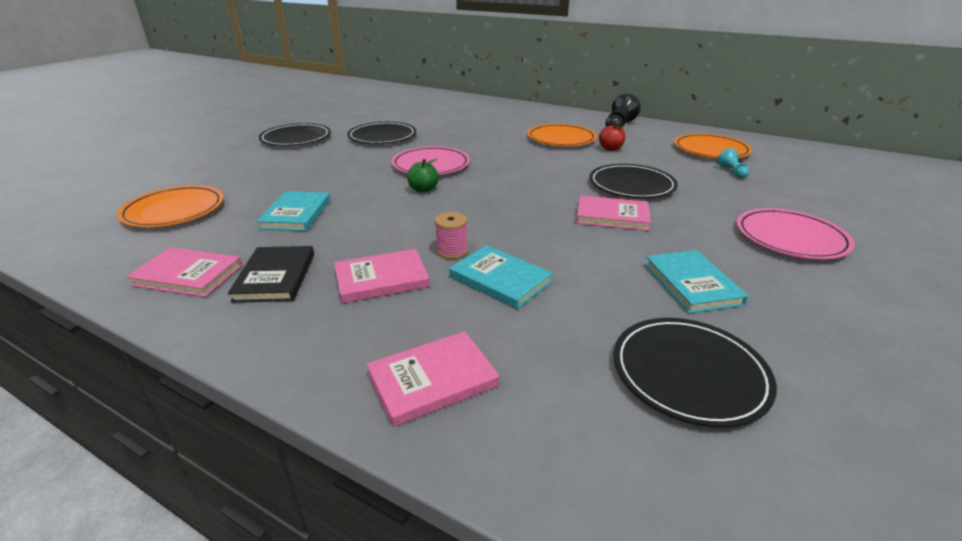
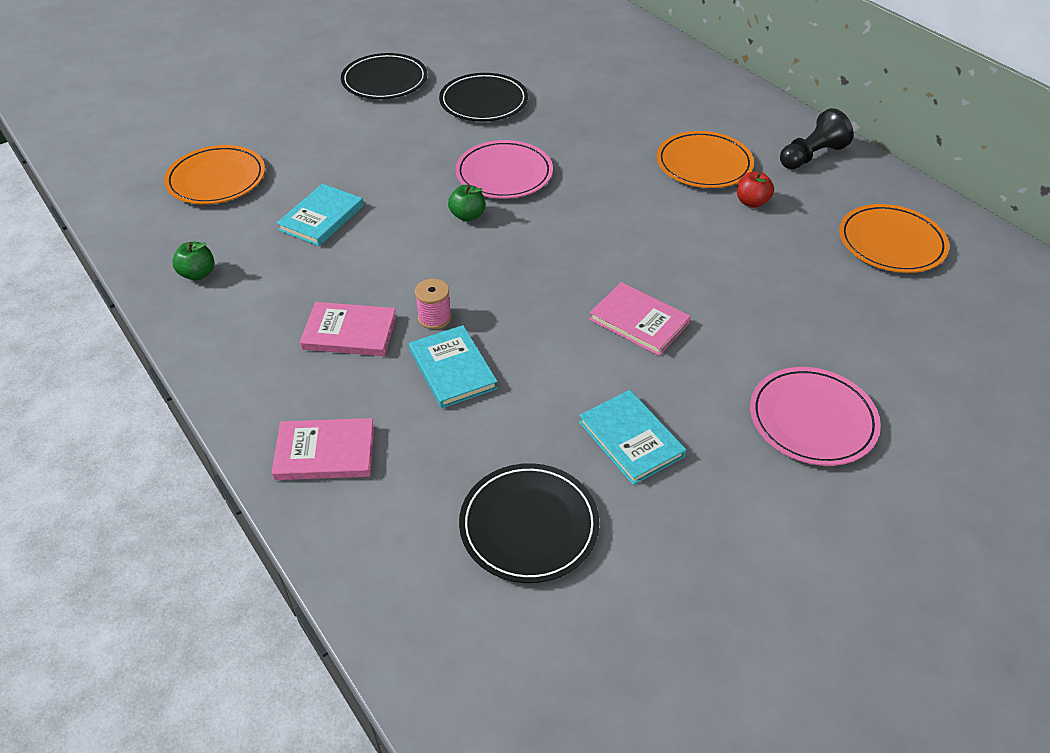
camera: 25 degrees right, 15 degrees up
pink book [126,247,242,297] -> green apple [172,242,214,280]
black book [228,246,314,303] -> none
black plate [589,164,678,198] -> none
turquoise book [645,250,748,313] -> turquoise book turned 45 degrees counterclockwise [579,390,686,485]
turquoise pawn [717,148,749,178] -> none

